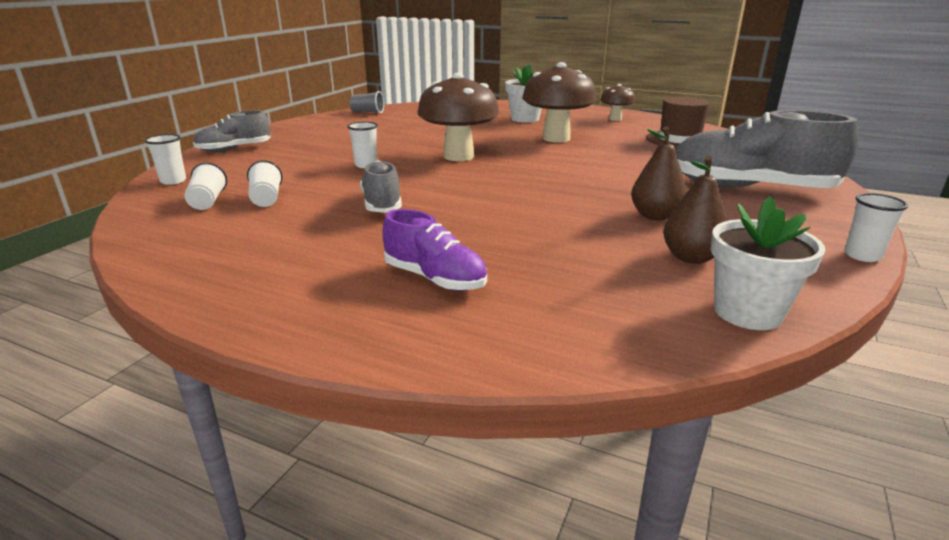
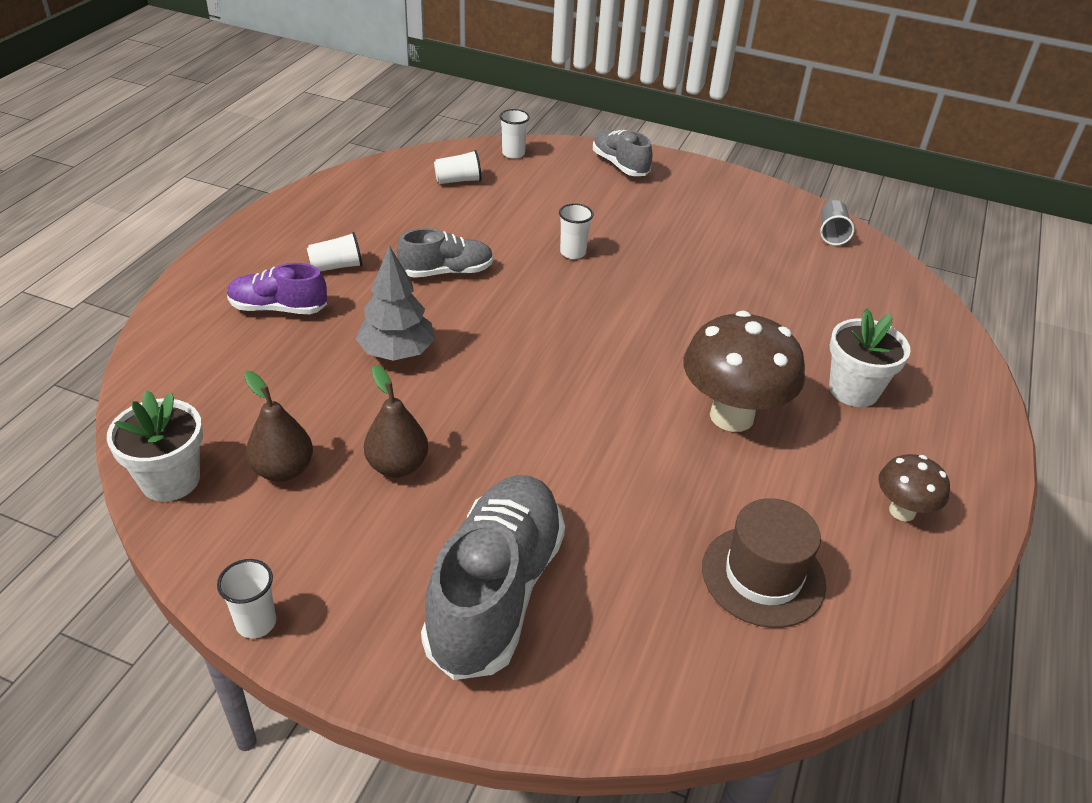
camera: 85 degrees right, 15 degrees up
white cup [247,160,283,207] -> white cup moved to [307,232,362,271]
purple shoe [382,209,487,291] -> purple shoe turned 60 degrees clockwise [227,263,327,314]
brown mushroom [417,73,499,161] -> none
none -> grey tree [356,245,435,361]

